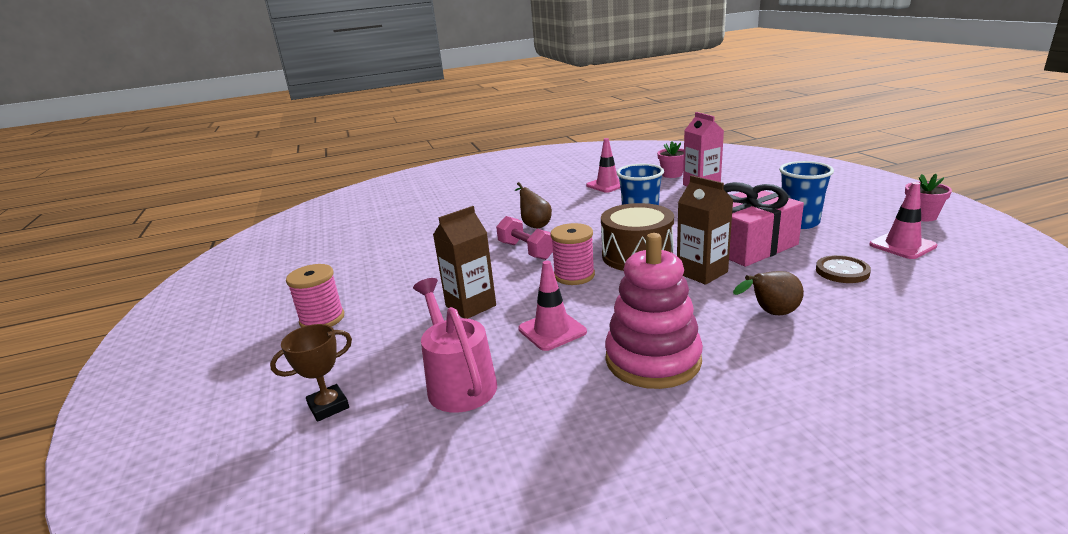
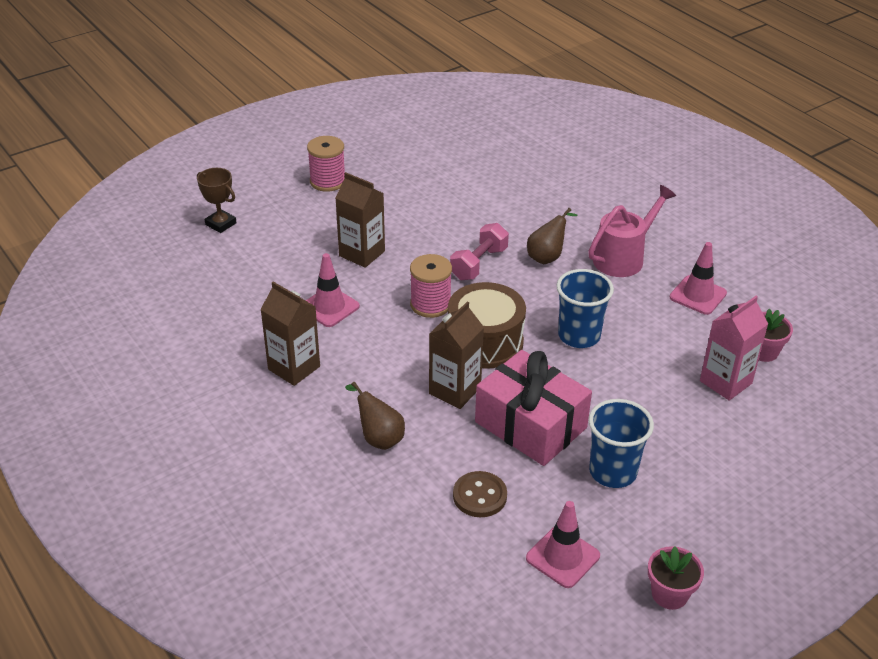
camera: 70 degrees right, 15 degrees up
pink watering can [413,278,497,413] -> pink watering can moved to [588,185,676,277]
pink stacking toy [605,233,703,389] -> brown carton [260,282,320,386]

